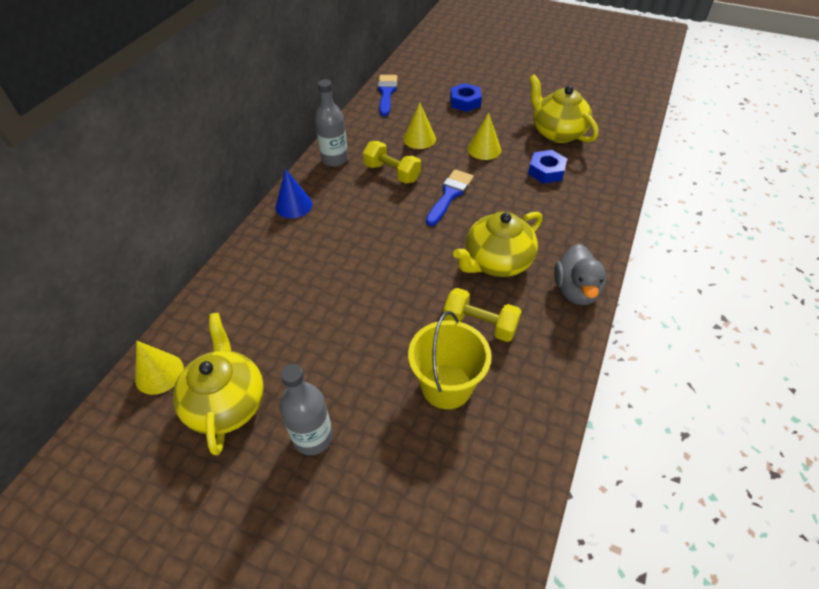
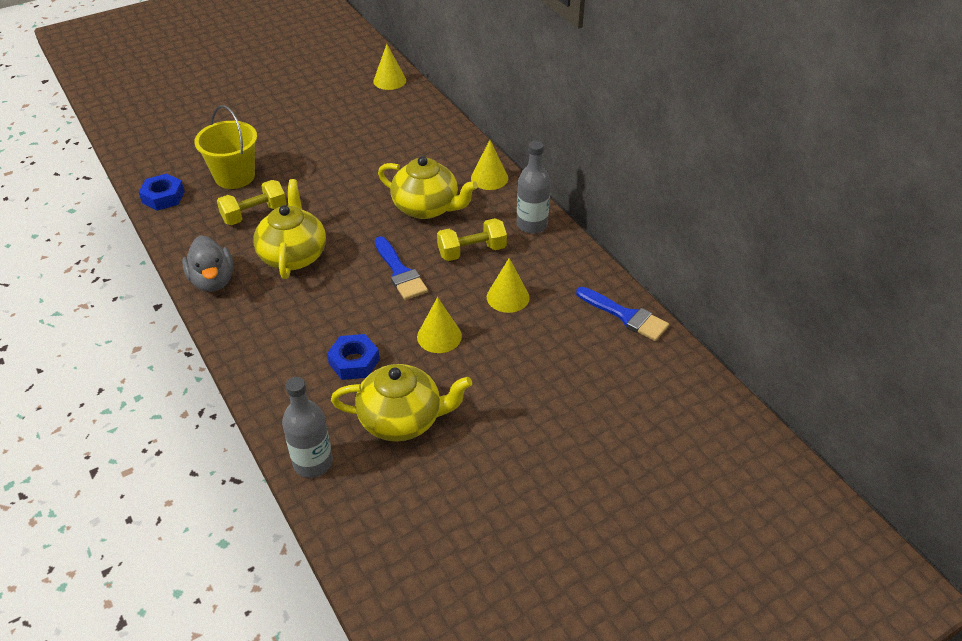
camera: 125 degrees right, 5 degrees down
yellow teapot [173,313,264,456] -> yellow teapot moved to [378,156,478,219]
blue cone [275,169,312,218] -> yellow cone [471,140,508,190]
grey bottle [279,364,333,455] -> grey bottle moved to [282,377,333,478]
blue nut [450,83,482,112] -> blue nut moved to [139,173,185,211]
grey duck [554,244,606,306] -> grey duck turned 150 degrees counterclockwise [182,236,233,292]

